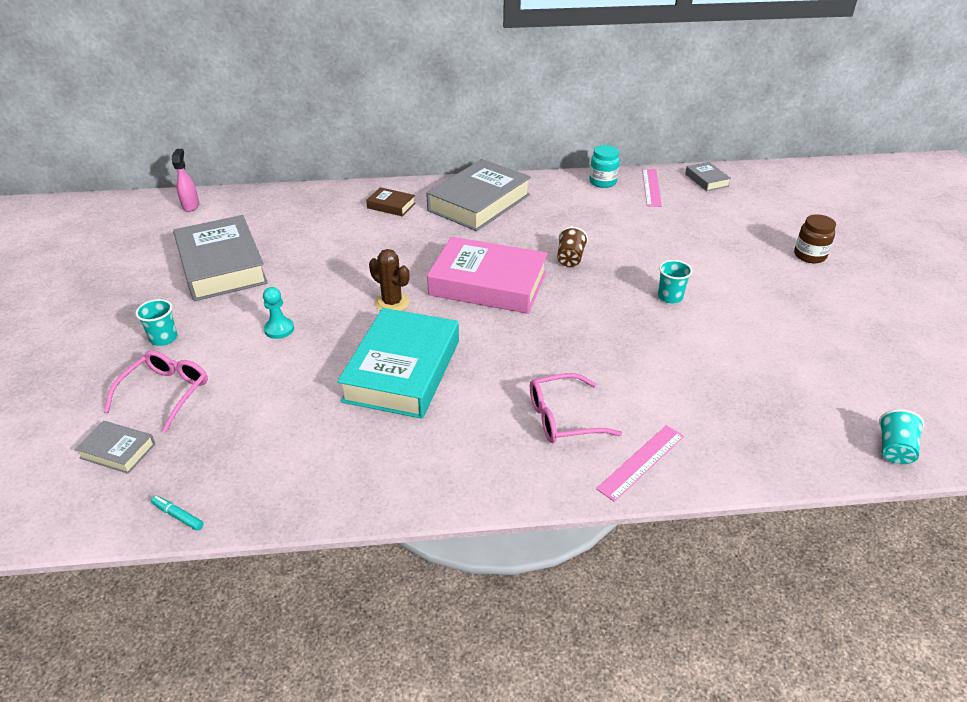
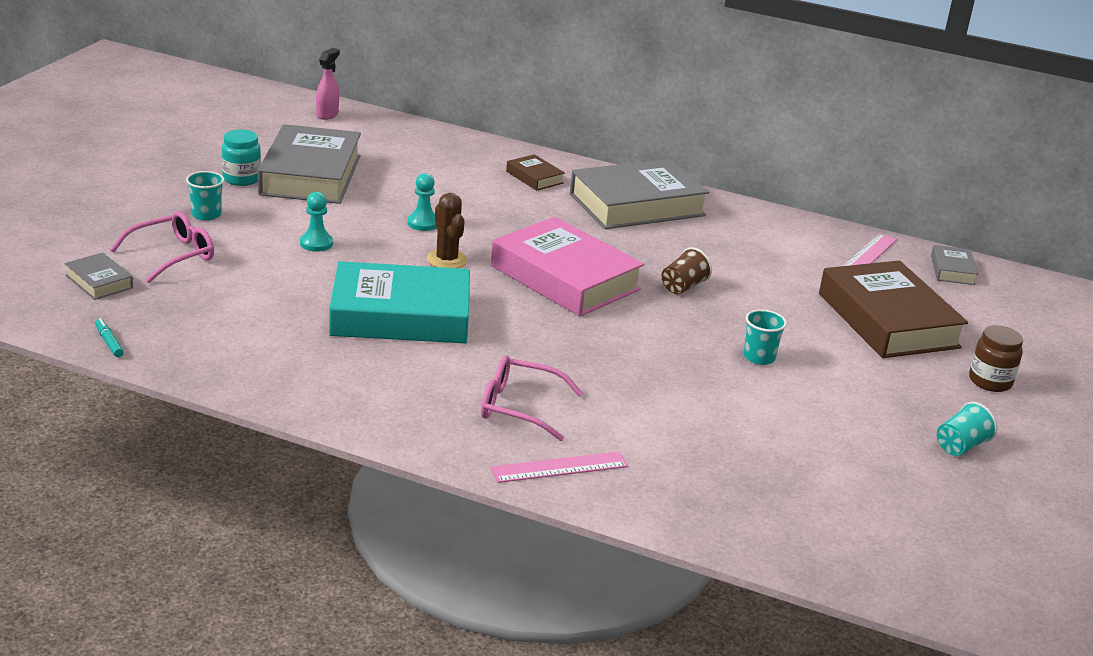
camera: 25 degrees right, 10 degrees down
turquoise book [337,308,459,419] -> turquoise book turned 45 degrees clockwise [329,261,470,343]
turquoise jar [589,145,620,188] -> turquoise jar moved to [222,129,261,186]
turquoise cup [879,409,924,464] -> turquoise cup moved to [937,402,997,456]
none -> turquoise pawn [407,173,437,231]
none -> brown book [819,260,968,358]

